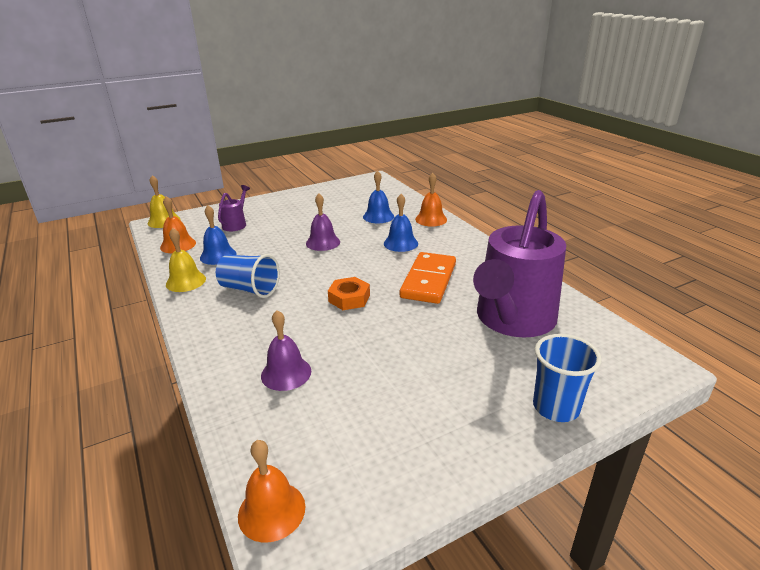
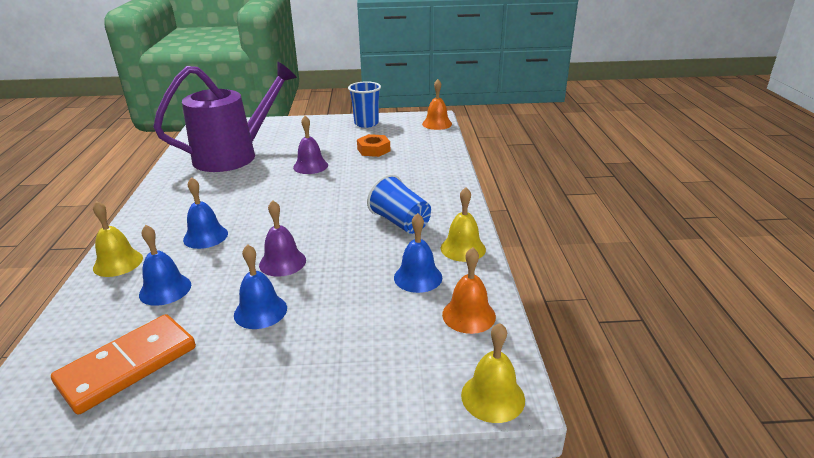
camera: 155 degrees left, 0 degrees up
purple watering can [218,185,250,231] -> none
purple bell [261,310,311,391] -> purple bell moved to [293,116,328,174]
orange nut [328,277,370,310] -> orange nut moved to [357,134,391,157]
orange domino [400,252,456,304] -> orange domino moved to [51,314,196,415]
orange bell [415,173,447,227] -> yellow bell [93,201,143,277]
blue cup [533,334,602,422] -> blue cup moved to [348,81,381,128]
none -> blue bell [234,244,287,329]

